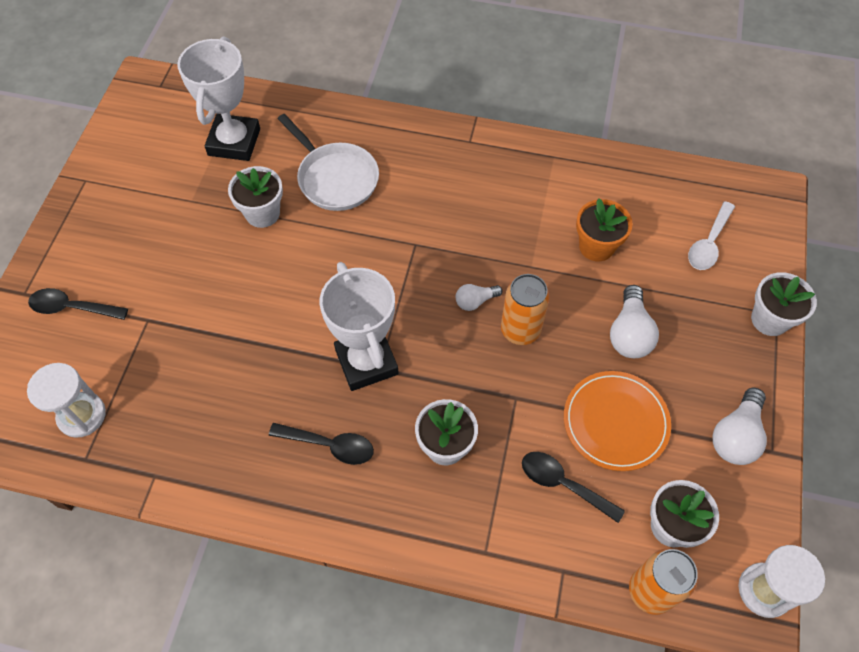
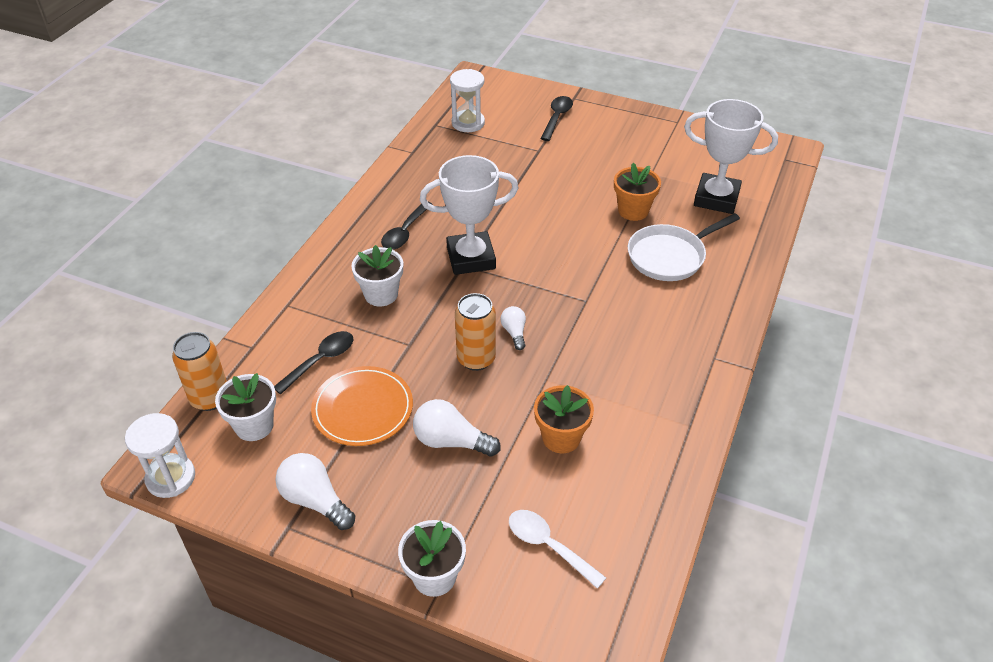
camera: 100 degrees right, 15 degrees down
white flower pot [228,166,283,228] -> orange flower pot [614,163,661,221]

